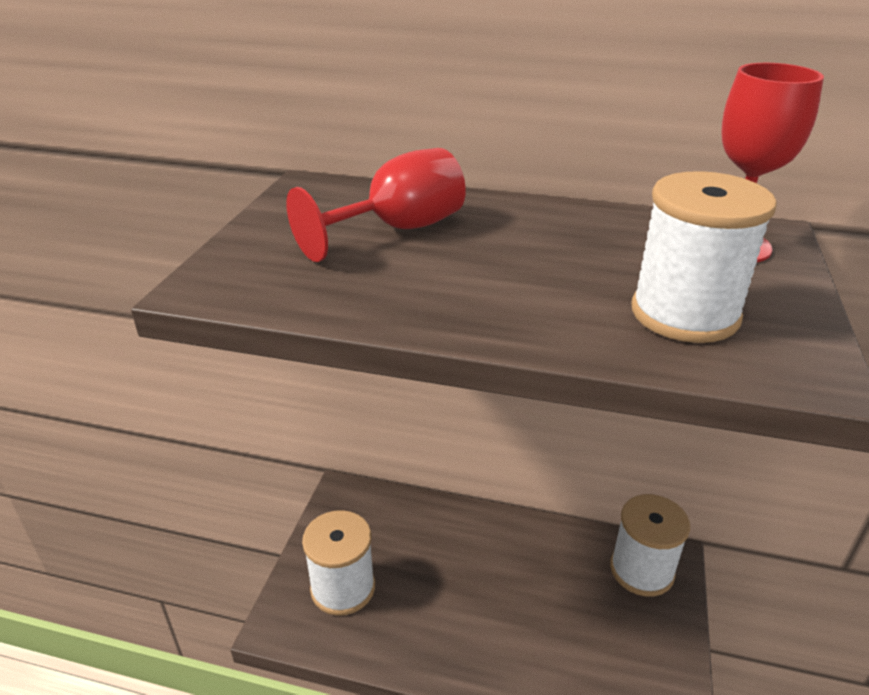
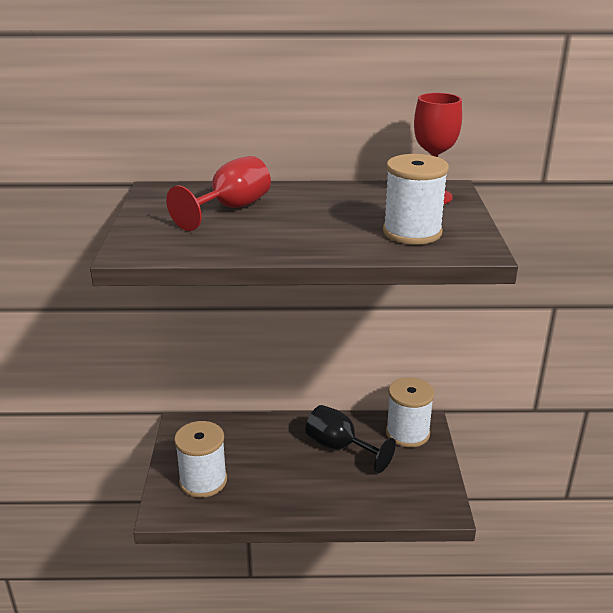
camera: 15 degrees left, 5 degrees down
none -> black goblet [306,405,396,473]

